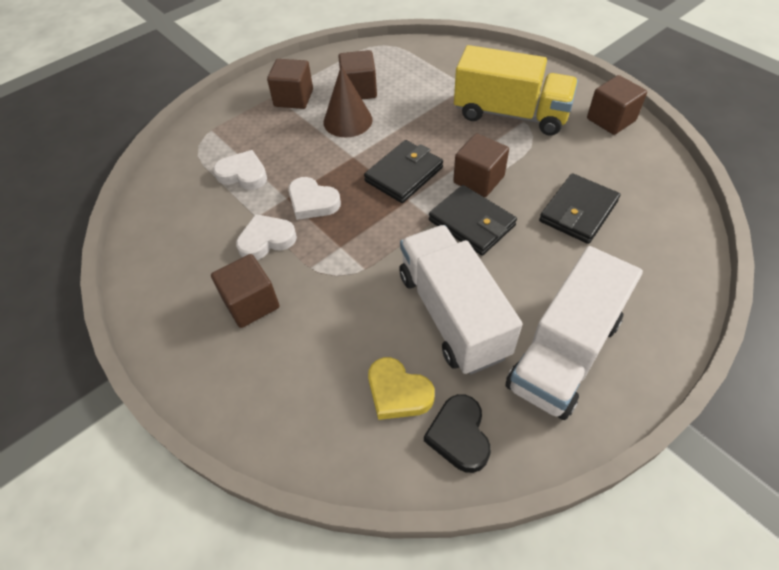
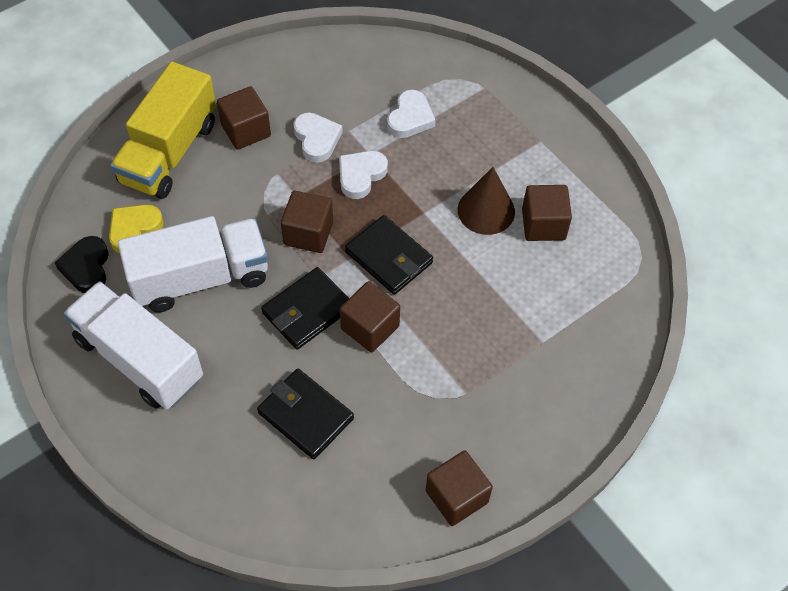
camera: 90 degrees right, 5 degrees up
brown cube [267,59,313,109] -> brown cube moved to [281,191,333,253]
black heart [424,394,491,473] -> black heart turned 90 degrees counterclockwise [55,236,109,293]
yellow truck [454,45,578,135] -> yellow truck moved to [110,62,216,199]

